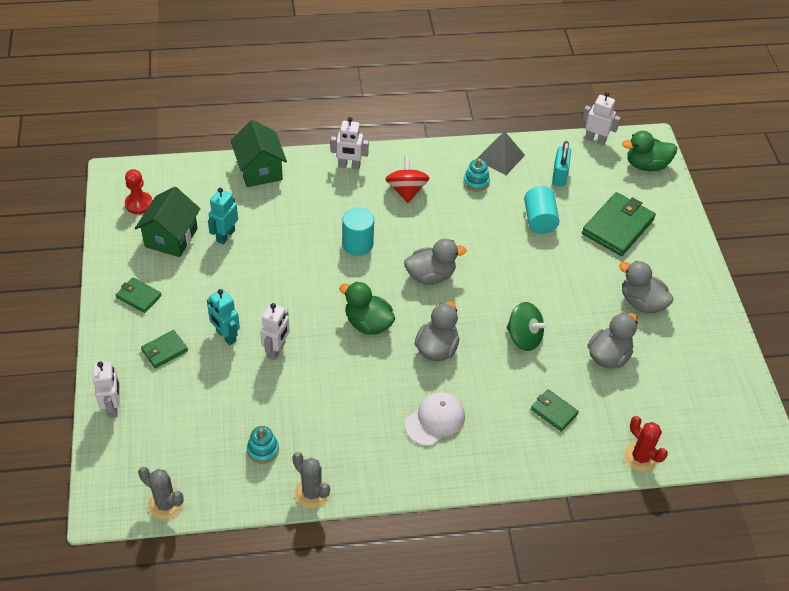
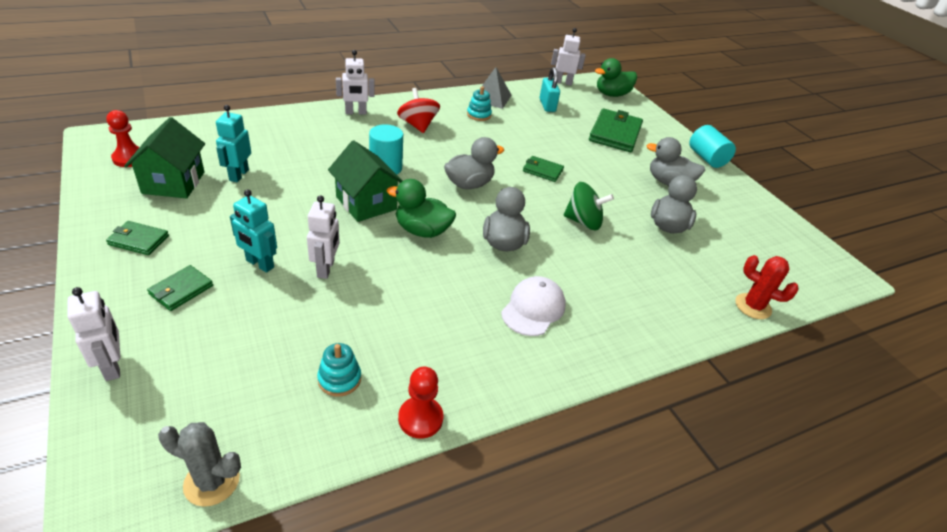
camera: 20 degrees left, 10 degrees down
green house [230,120,287,187] -> green house moved to [328,140,403,222]
grey cactus [292,452,330,508] -> red pawn [398,367,443,439]
turquoise cylinder [524,186,559,234] -> turquoise cylinder moved to [689,125,736,168]
green wallet [531,389,579,432] -> green wallet moved to [523,156,564,182]

